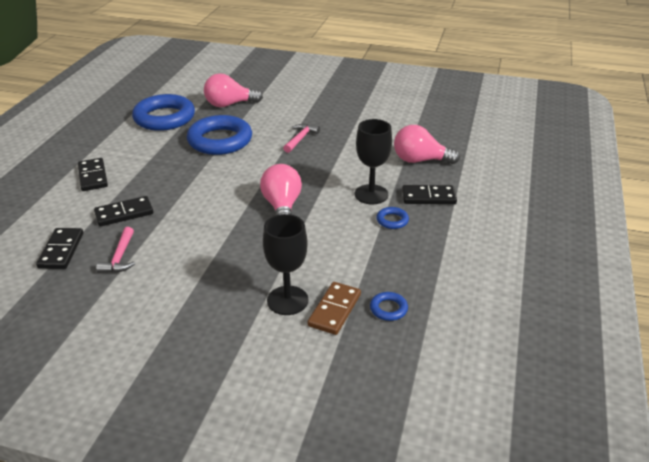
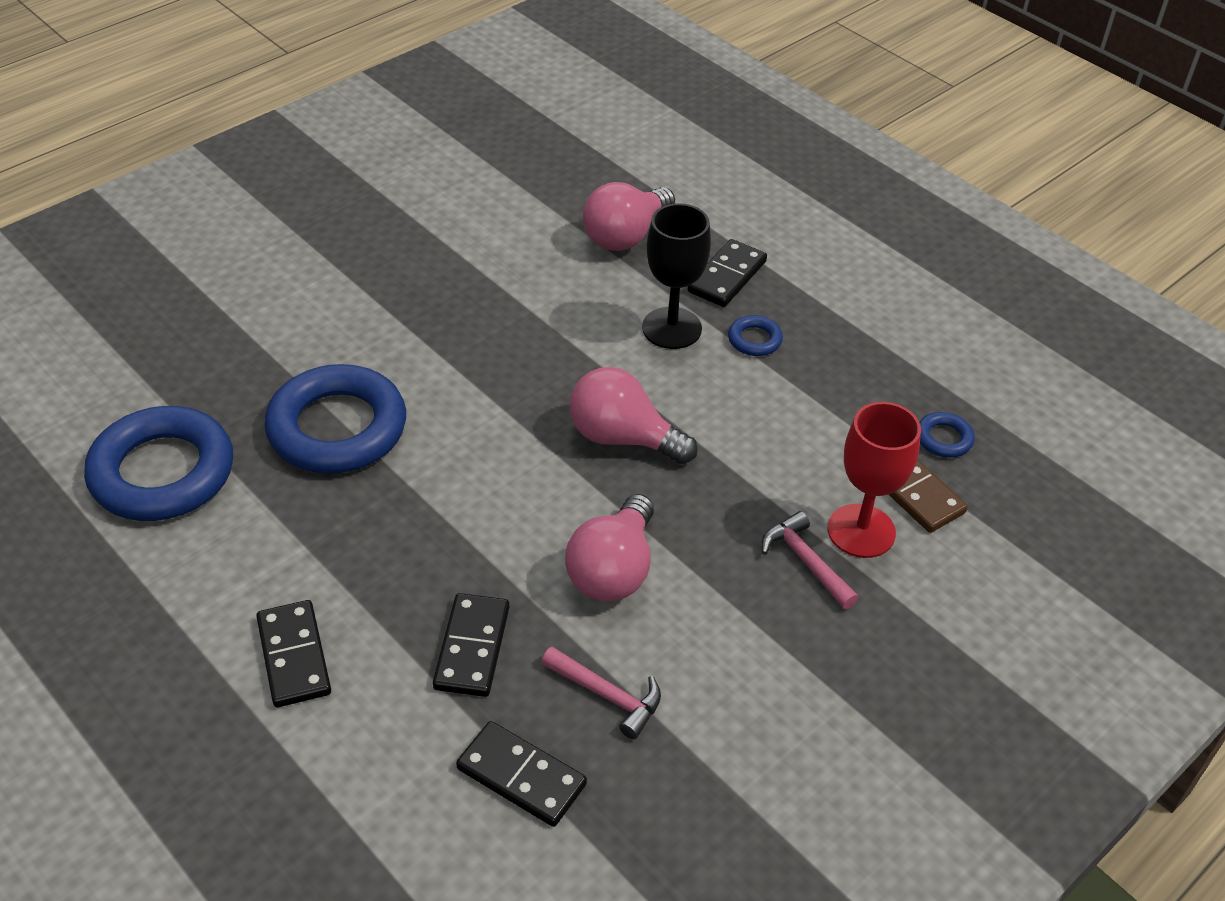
camera: 60 degrees left, 10 degrees up
black domino [78,158,108,191] -> black domino turned 60 degrees clockwise [256,600,331,707]
pink light bulb [204,73,263,107] -> pink light bulb moved to [565,494,654,601]
black goblet [263,214,308,315] -> red goblet [828,402,921,558]
pink hammer [283,124,320,153] -> pink hammer moved to [761,511,859,609]

